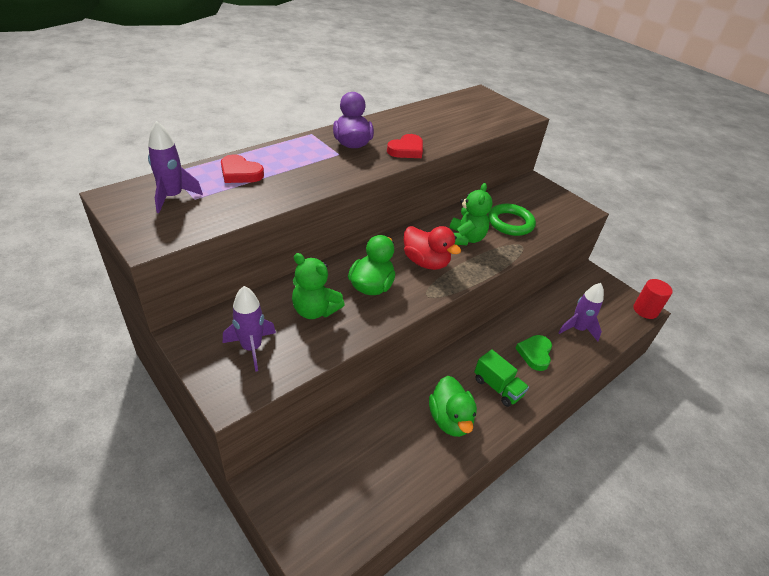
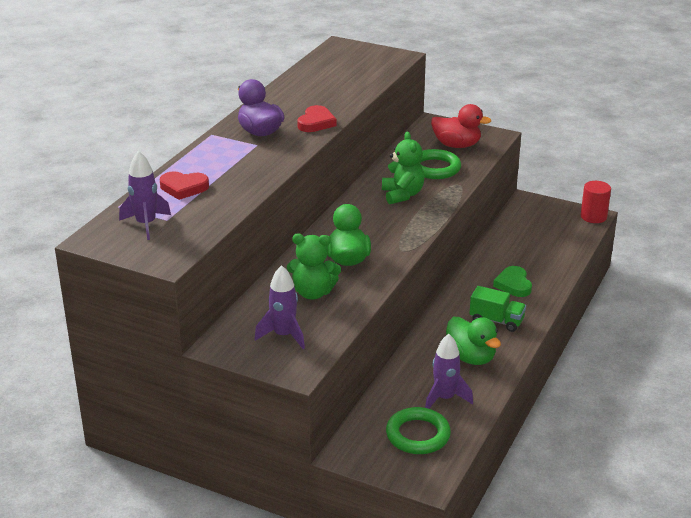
camera: 20 degrees left, 10 degrees down
red duck [404,226,461,270] -> red duck moved to [431,104,491,148]
purple rocket [558,283,604,341] -> purple rocket moved to [425,334,473,409]
none -> green ring [386,407,451,454]

